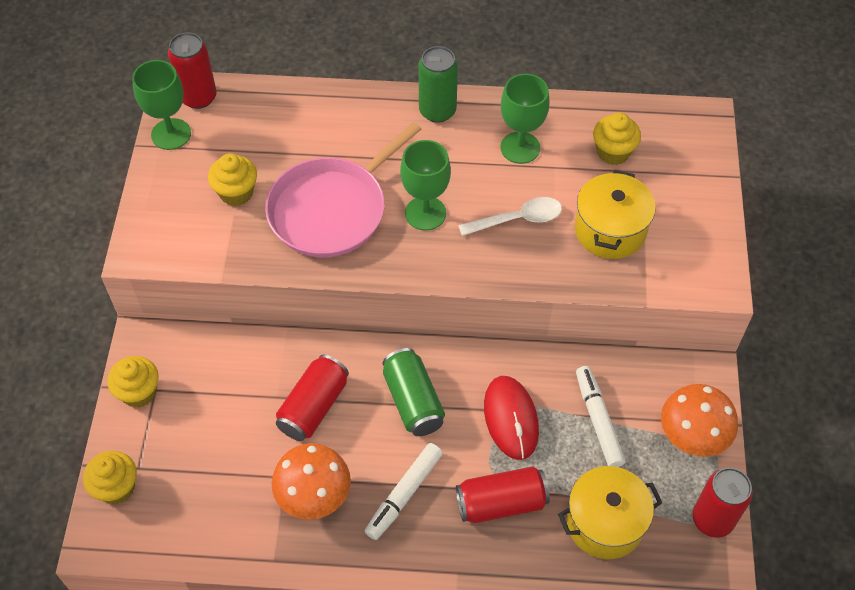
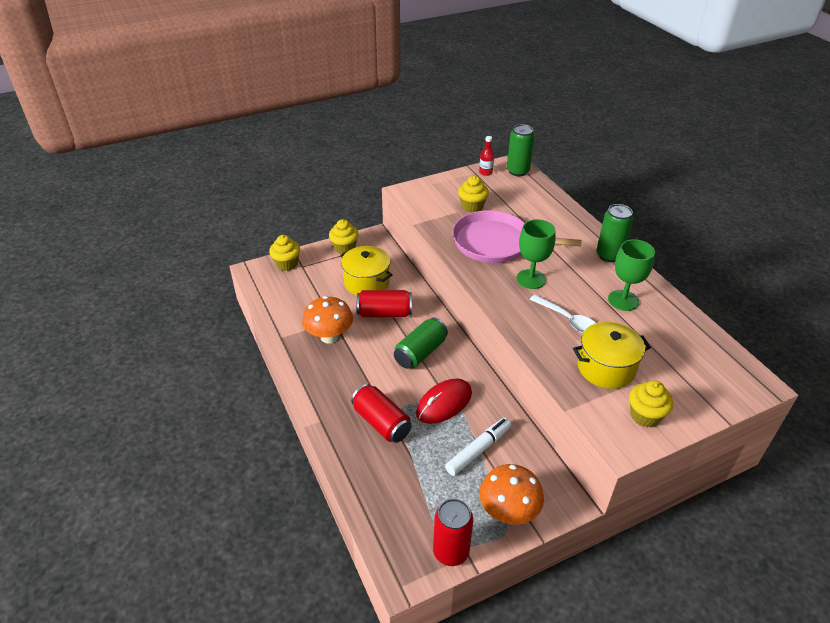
camera: 60 degrees right, 15 degrees down
green goblet [132,60,191,150] -> red bottle [479,136,494,176]
red can [168,32,217,109] -> green can [507,124,535,176]
white marker [365,443,443,540] -> none
yellow pot [558,466,662,559] -> yellow pot moved to [340,246,392,296]
yellow cupcake [593,113,641,165] -> yellow cupcake moved to [629,381,673,427]

